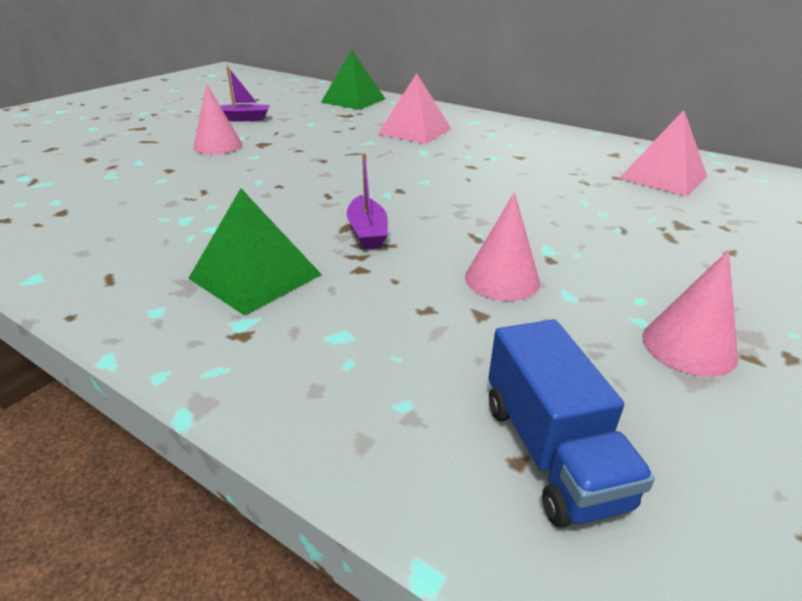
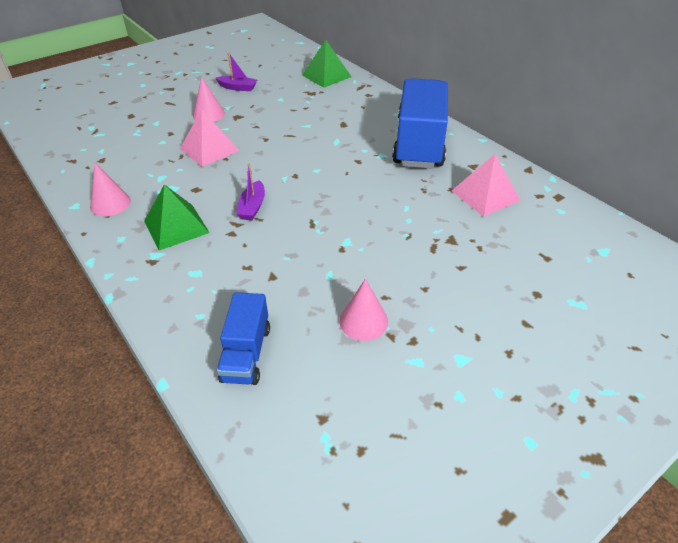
camera: 20 degrees right, 10 degrees up
pink pyramid [378,73,451,144] -> pink pyramid moved to [180,110,240,167]
pink cone [465,192,540,301] -> pink cone moved to [90,163,131,216]
none -> blue truck [392,78,448,169]

